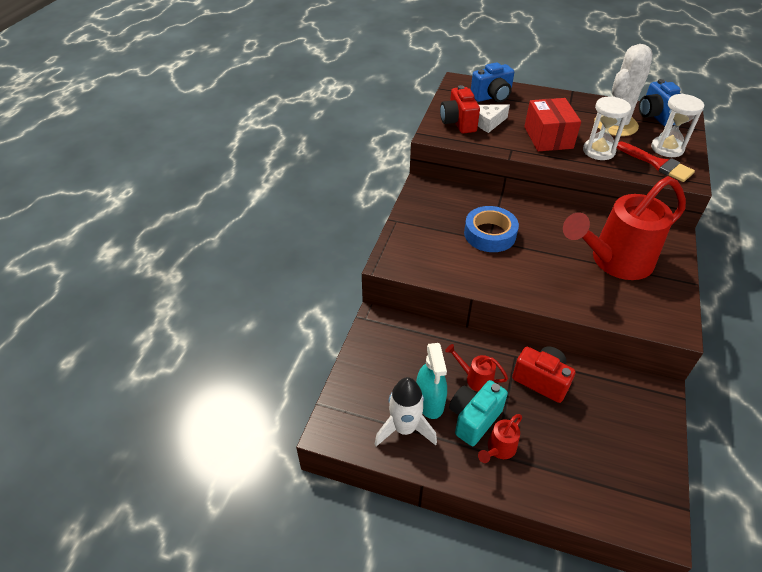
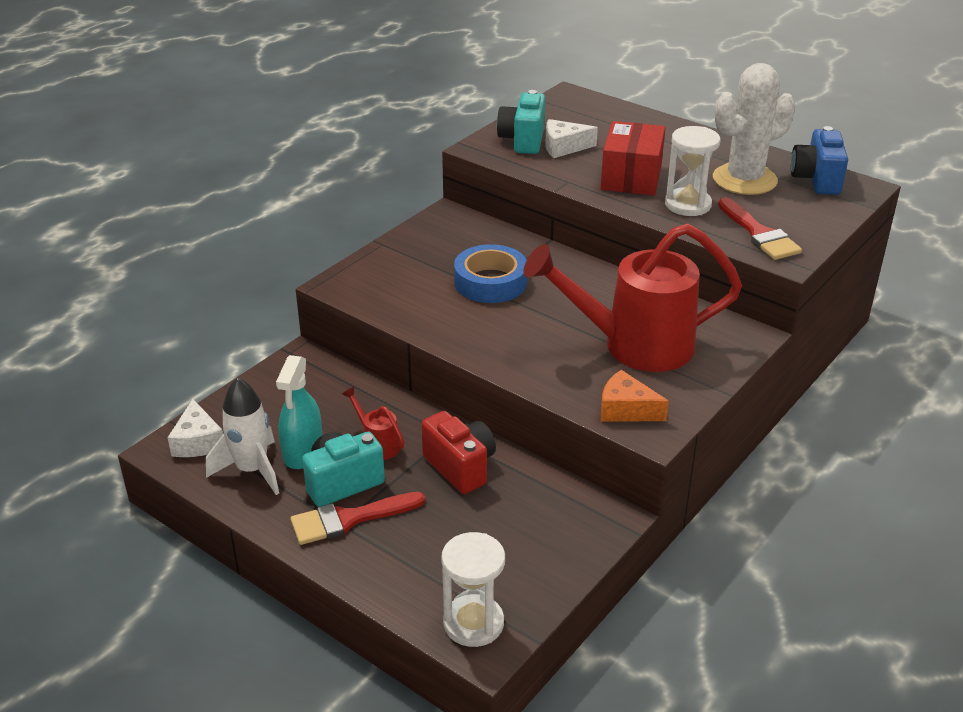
camera: 20 degrees right, 10 degrees down
red camera [440,85,480,133] -> turquoise camera [497,90,545,154]
blue camera [471,62,514,102] -> none
red watering can [478,414,522,463] -> red brush [290,492,425,545]
white hourglass [651,94,704,157] -> white hourglass moved to [441,532,505,647]
none -> white cheese [168,399,223,457]
none -> orange cheese [601,370,669,422]

